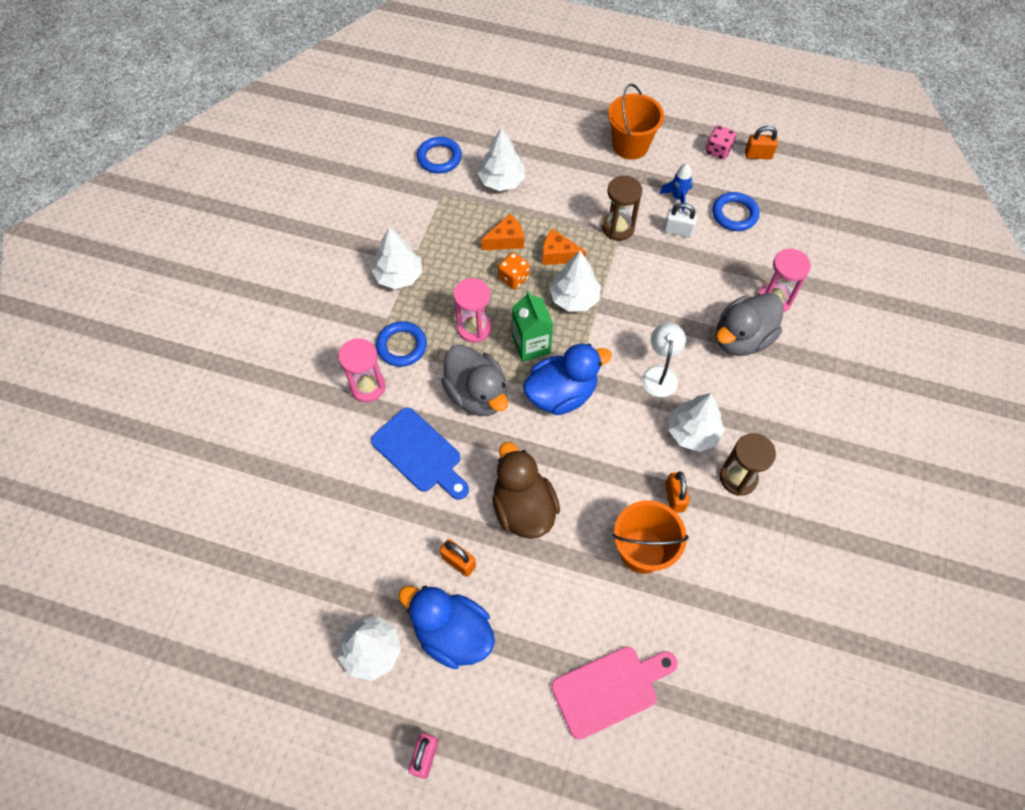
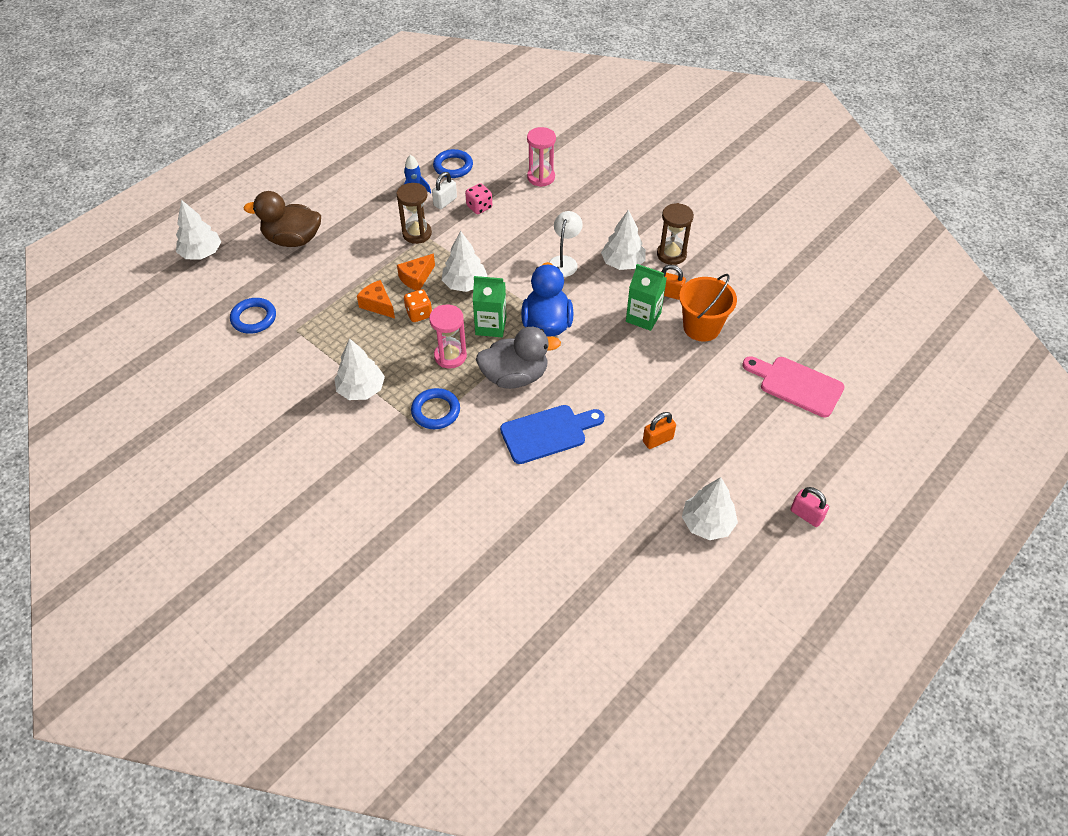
camera: 65 degrees left, 10 degrees down
pink hourglass [338,338,386,402] -> none
blue duck [398,585,495,669] -> none
white tree [478,127,525,191] -> white tree moved to [176,200,221,259]
orange cheese [481,214,524,250] -> orange cheese turned 45 degrees counterclockwise [357,280,395,318]
brown duck [492,442,560,539] -> brown duck moved to [243,191,321,247]
pink cutting board [551,647,678,740] -> pink cutting board turned 60 degrees counterclockwise [742,356,845,417]
orange bucket [608,84,664,160] -> none
white lamp [642,323,686,397] -> white lamp turned 75 degrees clockwise [549,211,583,277]
pink dice [706,125,736,160] -> pink dice moved to [465,183,492,214]
grey duck [716,293,783,356] -> none
orange padlock [745,126,778,159] -> none
none -> green carton [626,264,667,331]

